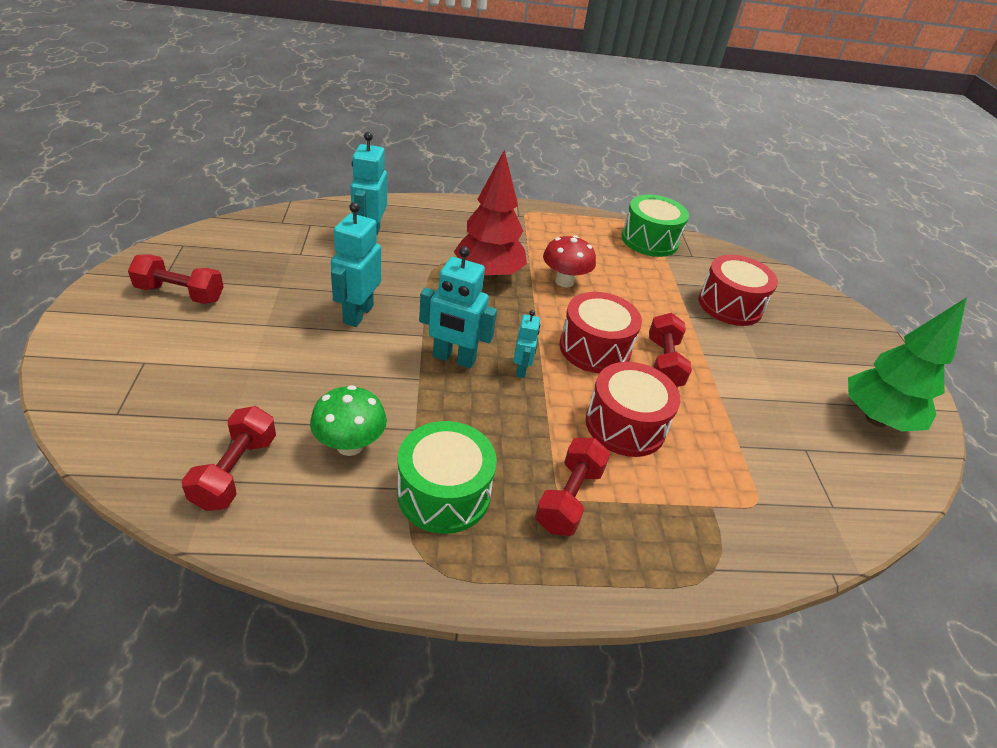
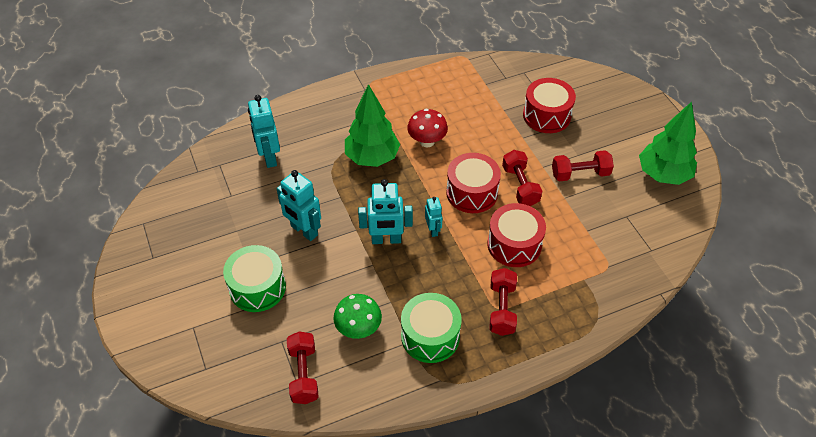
camera: 15 degrees left, 10 degrees up
red dumbbell [128,254,224,304] -> red dumbbell moved to [552,150,614,181]
turquoise robot [331,202,381,327] -> turquoise robot turned 45 degrees counterclockwise [276,170,321,241]
red tree [454,150,527,280] -> green tree [345,84,400,167]
green drum [621,195,689,257] -> green drum moved to [223,245,286,312]

